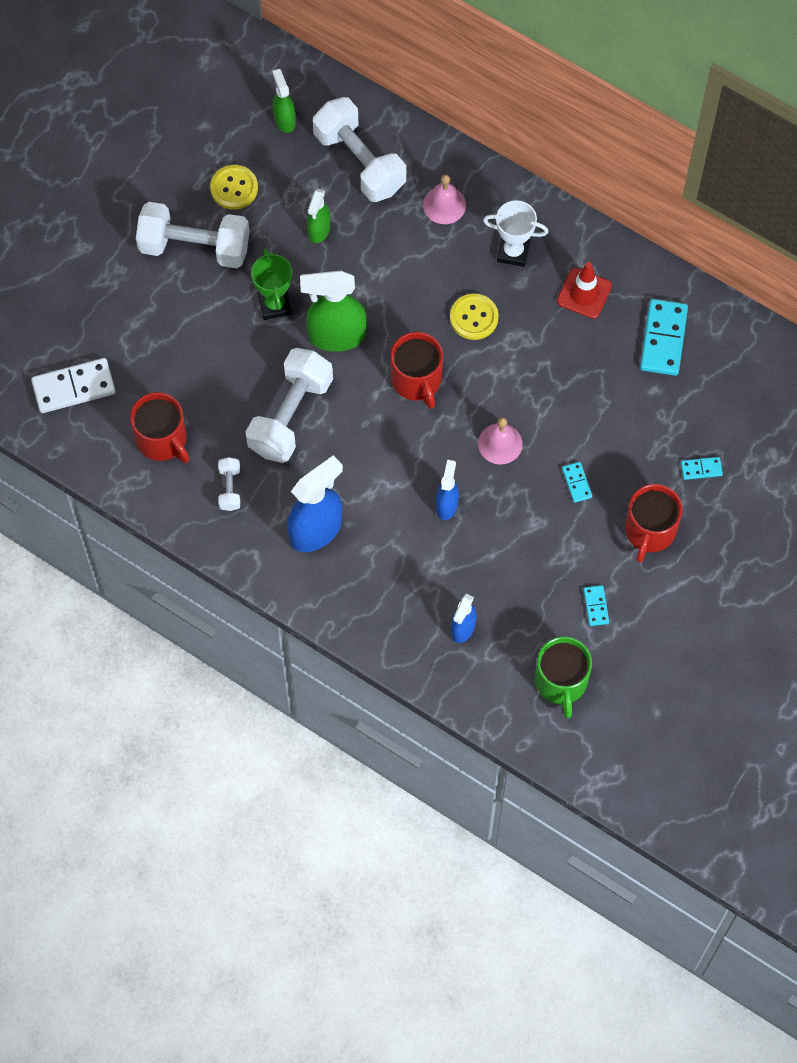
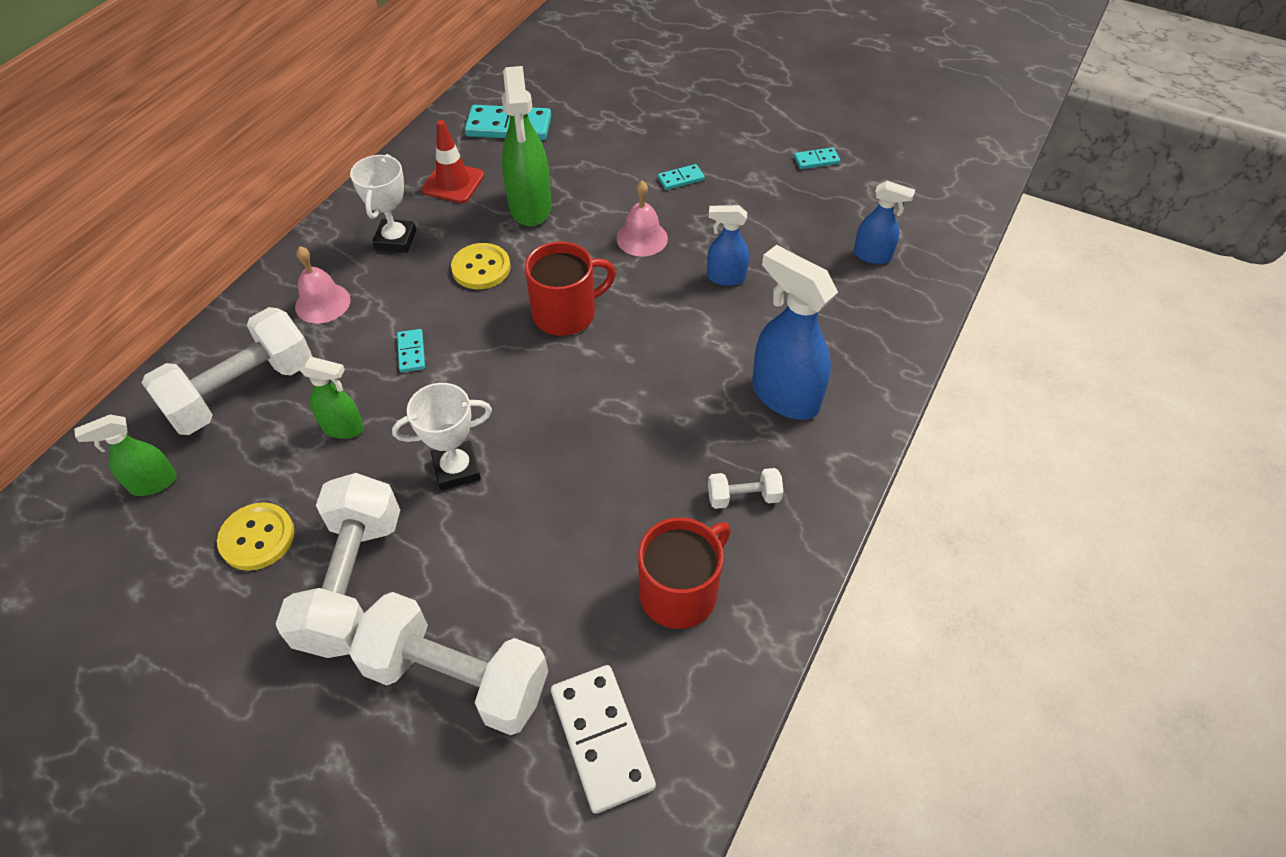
camera: 95 degrees left, 15 degrees down
white dumbbell [246,348,333,463] -> white dumbbell moved to [349,592,548,735]
green trophy [251,249,292,320] -> white trophy [392,383,492,490]
green spray bottle [300,271,367,352] -> green spray bottle moved to [502,66,551,226]
green mug [535,636,592,719] -> none
red mug [625,484,683,563] -> none
turquoise domino [681,457,723,480] -> turquoise domino moved to [397,329,425,372]

